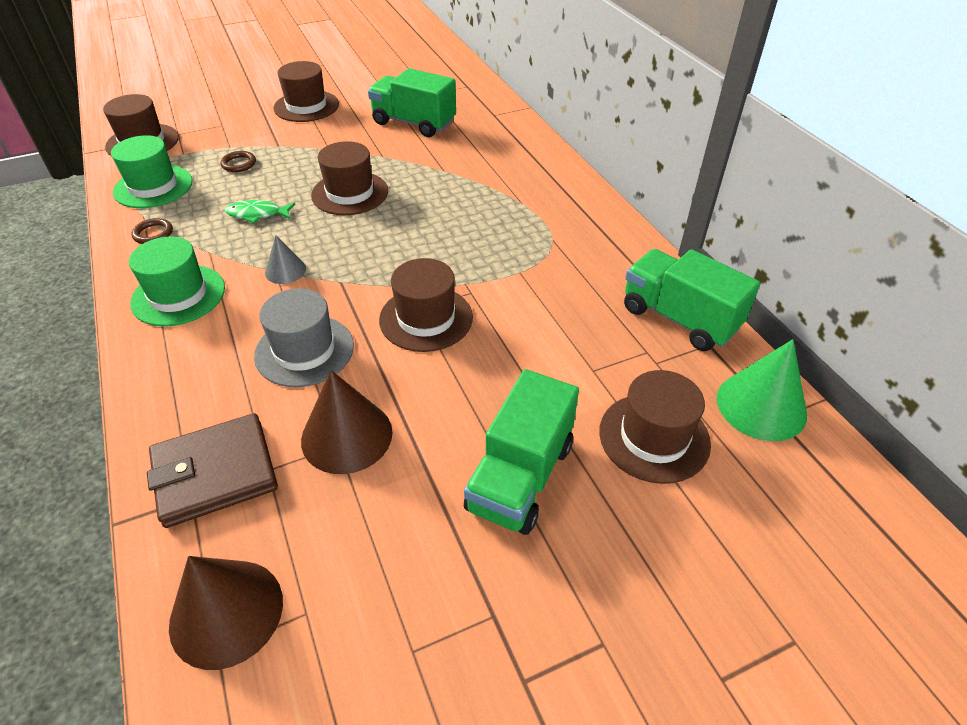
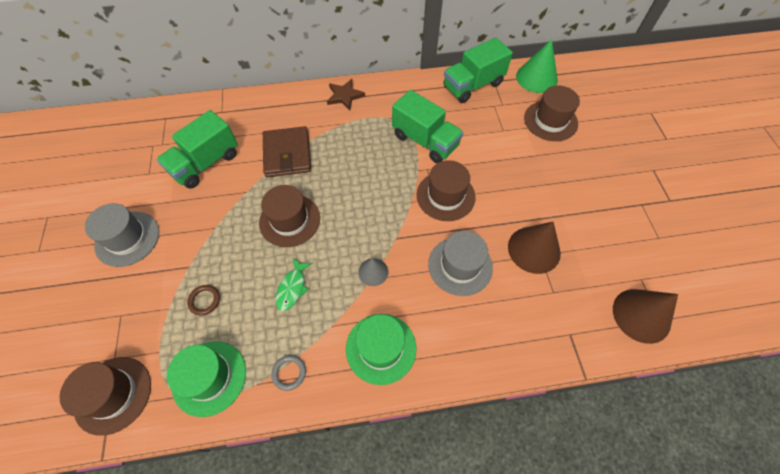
camera: 75 degrees left, 15 degrees up
brown ring [131,218,173,244] -> grey ring [271,355,306,391]
brown wallet [147,413,278,528] -> brown wallet moved to [263,126,311,177]
brown hat [274,61,339,122] -> grey hat [85,203,159,267]
green truck [464,369,579,535] -> green truck moved to [392,90,463,163]
none -> brown star [327,79,365,110]

